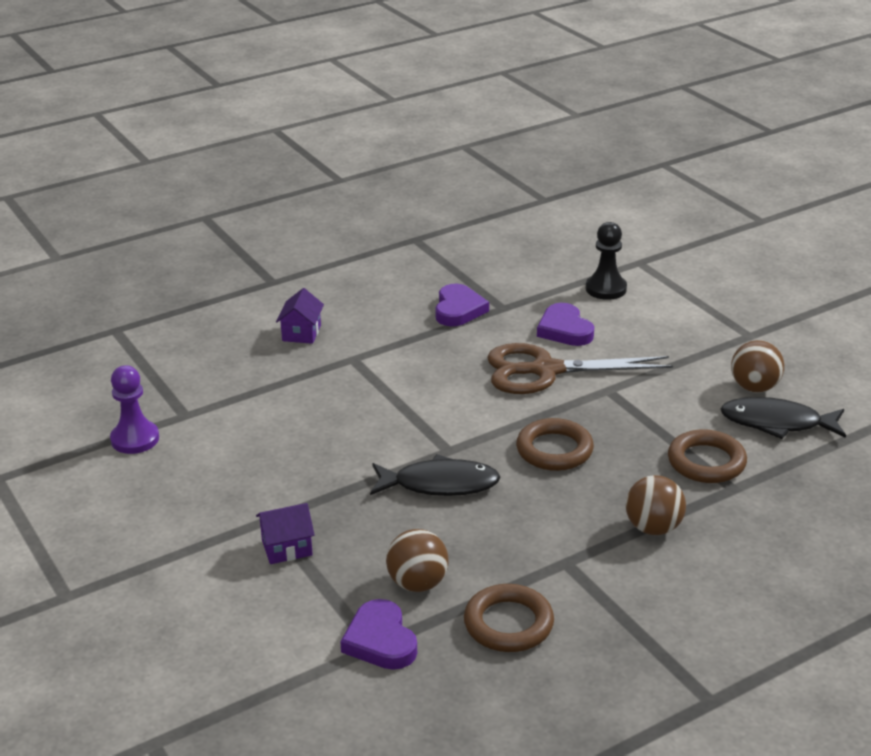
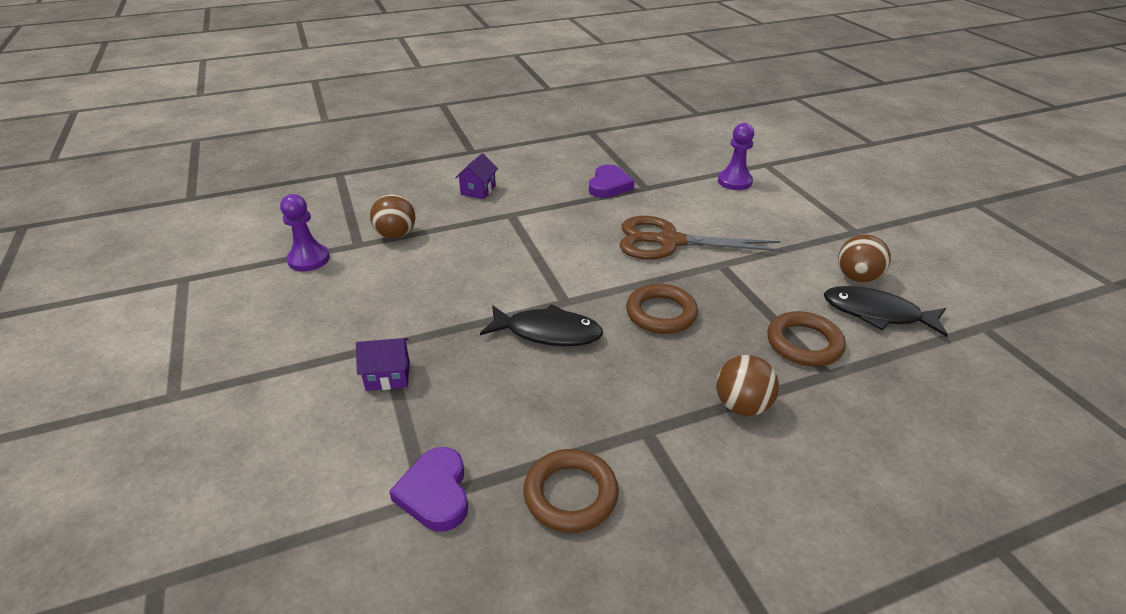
camera: 10 degrees right, 5 degrees up
brown ball [386,529,449,592] -> brown ball moved to [370,194,415,239]
purple heart [537,303,594,346] -> none
black pawn [586,222,627,300] -> purple pawn [718,123,754,190]

